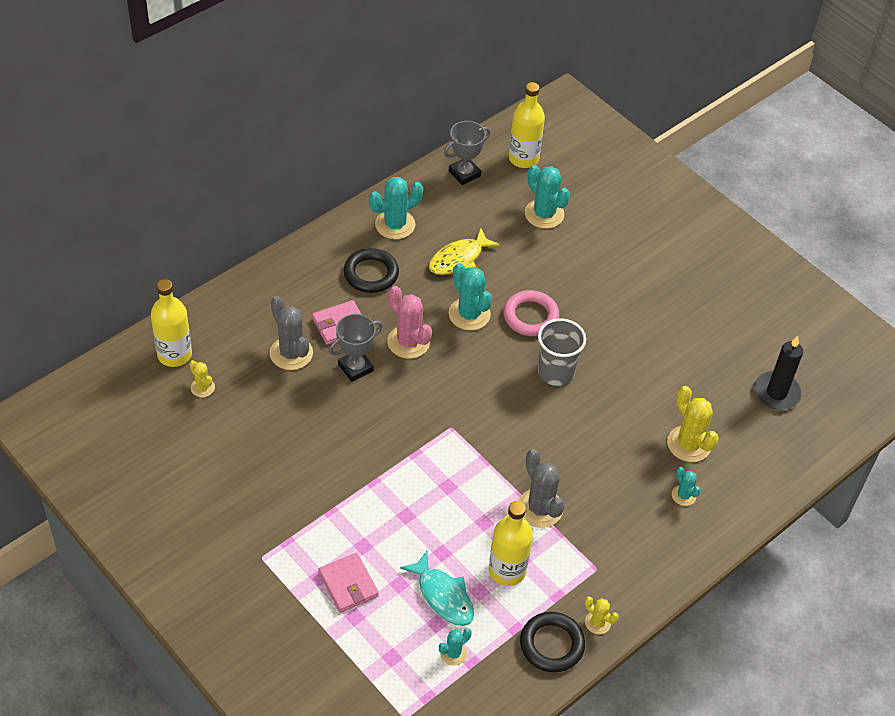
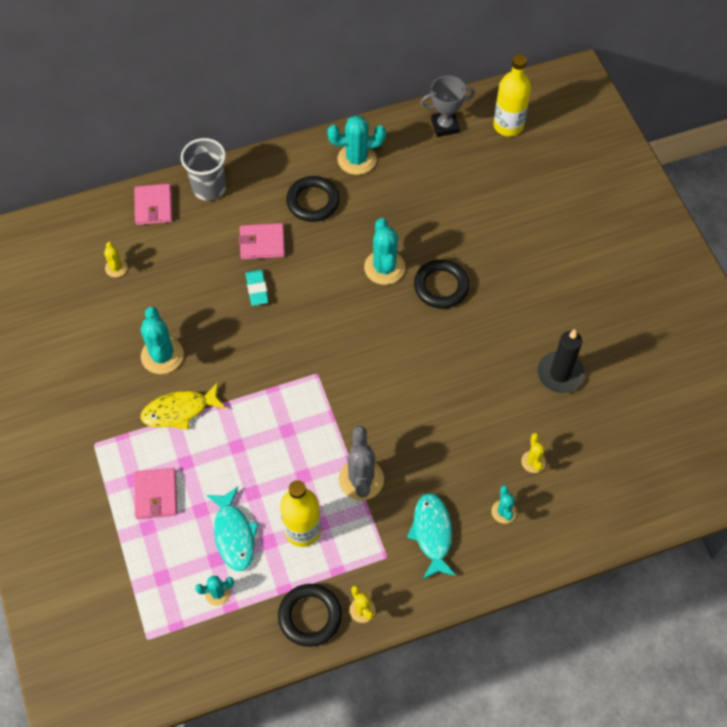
camera: 25 degrees right, 10 degrees up
yellow bottle [151,279,192,367] -> none
grey cactus [269,295,313,370] -> none
grey trophy [329,314,383,382] -> turquoise eraser [245,269,269,306]
pink cactus [387,286,432,359] -> none
yellow fish [429,228,500,275] -> yellow fish moved to [140,382,226,430]
pink ring [503,290,559,336] -> black ring [414,259,469,309]
turquoise cactus [525,165,570,229] -> turquoise cactus moved to [141,307,184,374]
grey cup [538,318,586,386] -> grey cup moved to [181,138,226,201]
yellow cactus [667,386,719,462] -> yellow cactus [521,433,546,473], size x0.55
black candle [754,336,803,410] -> black candle moved to [537,329,585,393]
none -> pink wallet [134,184,172,225]
none -> turquoise fish [407,493,457,579]

